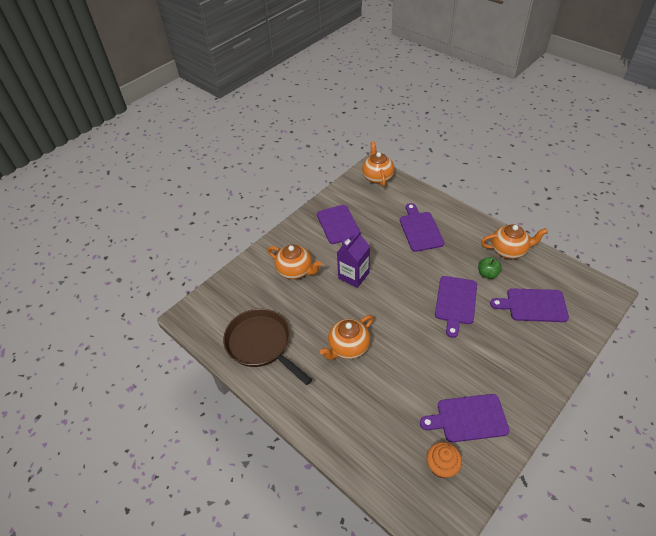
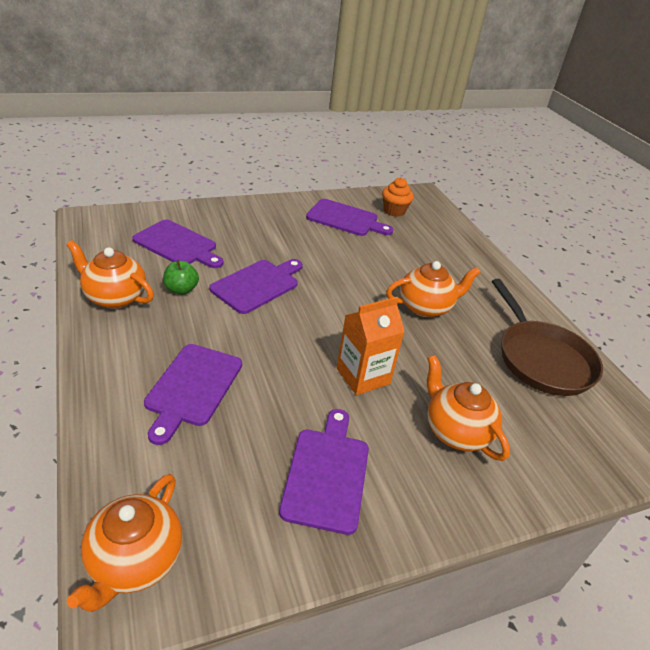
camera: 160 degrees left, 10 degrees down
purple carton [337,231,370,288] -> orange carton [337,297,405,395]

